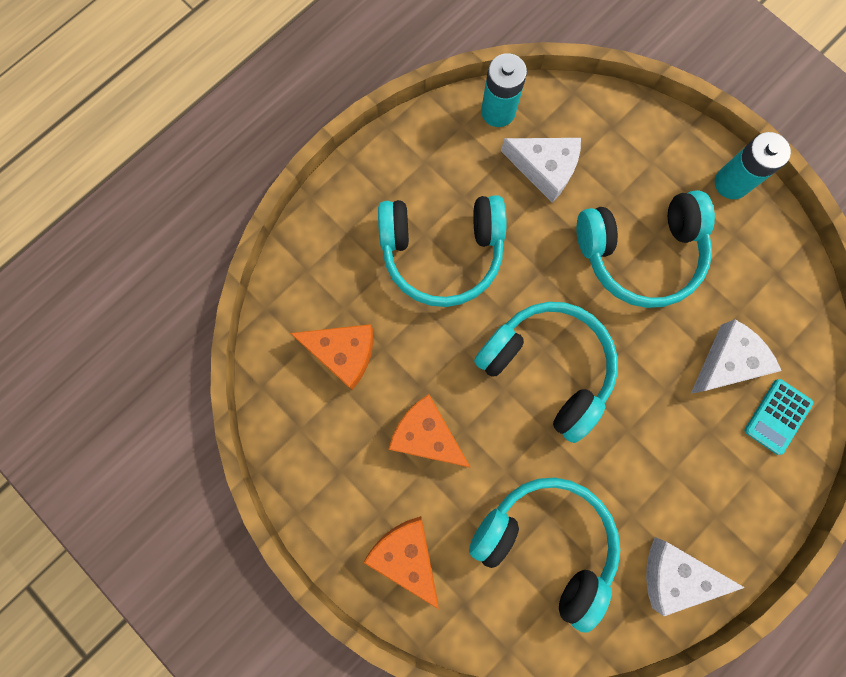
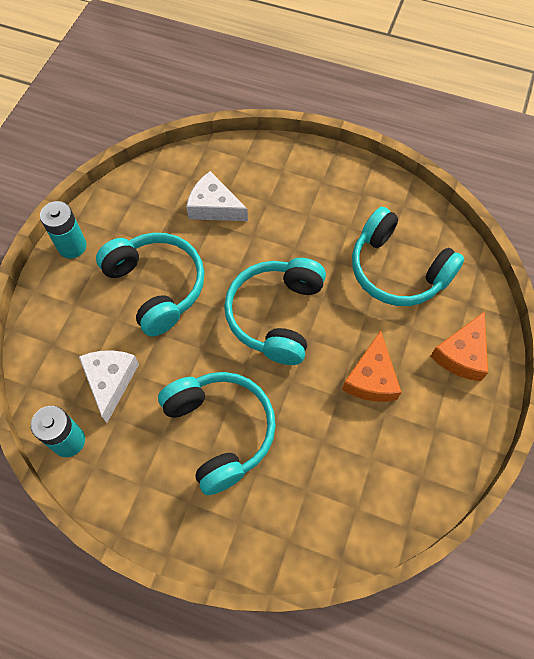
camera: 115 degrees left, 15 degrees down
orange cheese [290,324,373,390] -> none
turquoise headphones [469,478,620,633] -> turquoise headphones turned 60 degrees counterclockwise [352,207,464,306]
white cheese [646,537,745,616] -> none
turquoise calculator [744,379,814,455] -> none

